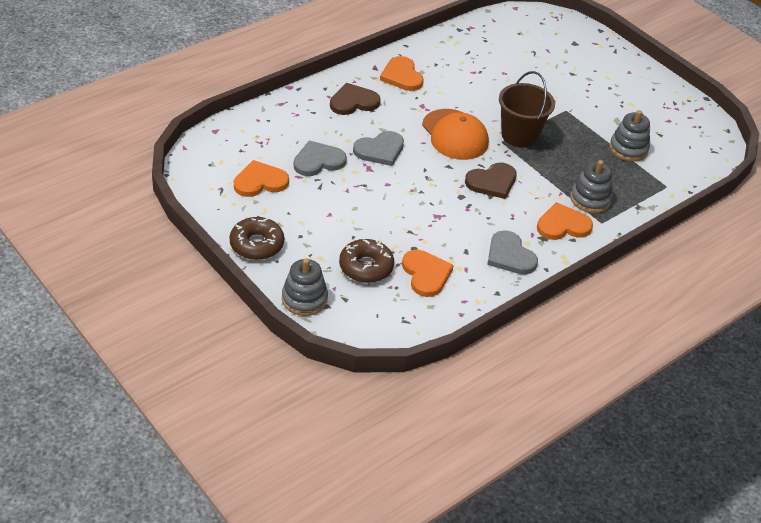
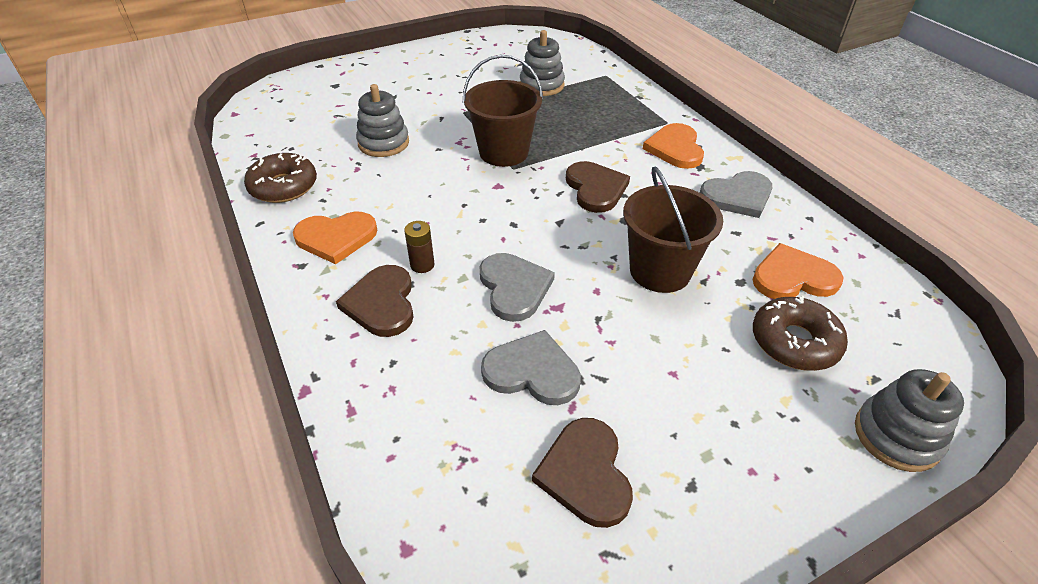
camera: 75 degrees left, 0 degrees up
brown donut [230,217,284,260] -> brown donut moved to [244,153,317,203]
orange heart [234,160,289,197] -> brown heart [532,418,633,528]
grey heart [293,141,347,176] -> grey heart turned 120 degrees clockwise [481,330,581,405]
orange cap [422,109,489,160] -> none
grey stacking toy [570,160,613,213] -> grey stacking toy moved to [356,84,409,157]
none -> brown battery [404,221,435,273]
none -> brown bucket [623,166,723,293]

